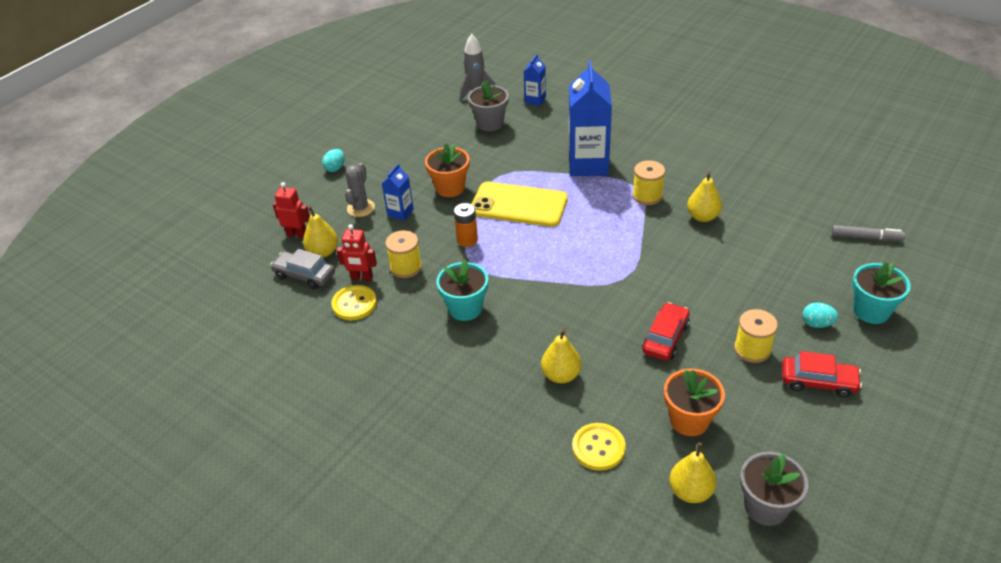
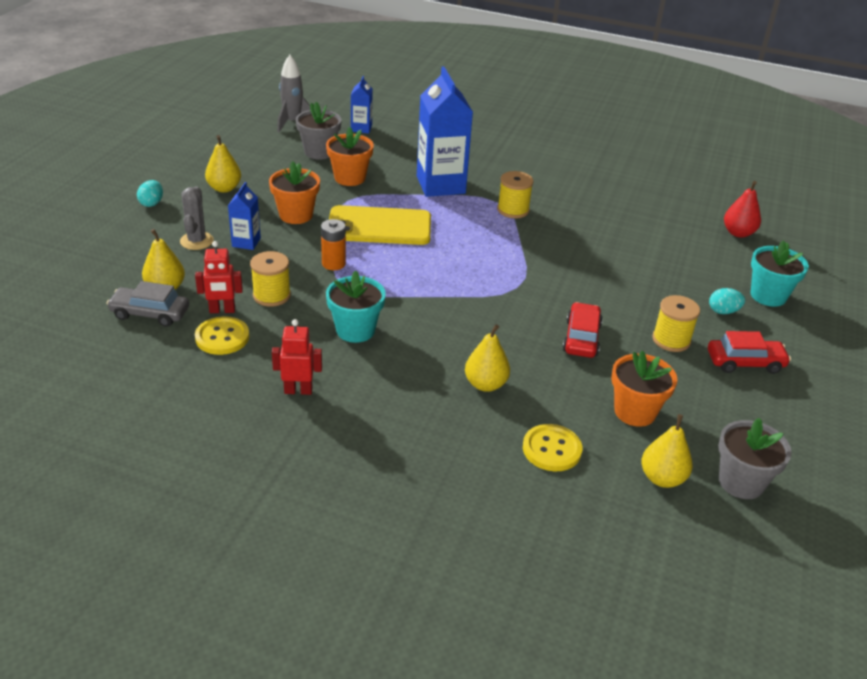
camera: 20 degrees left, 5 degrees down
red robot [273,182,310,238] -> red robot moved to [272,319,322,395]
yellow pear [687,172,722,222] -> yellow pear moved to [205,135,241,193]
grey marker [832,225,906,241] -> red pear [724,181,761,238]
none -> orange flower pot [326,127,374,186]

